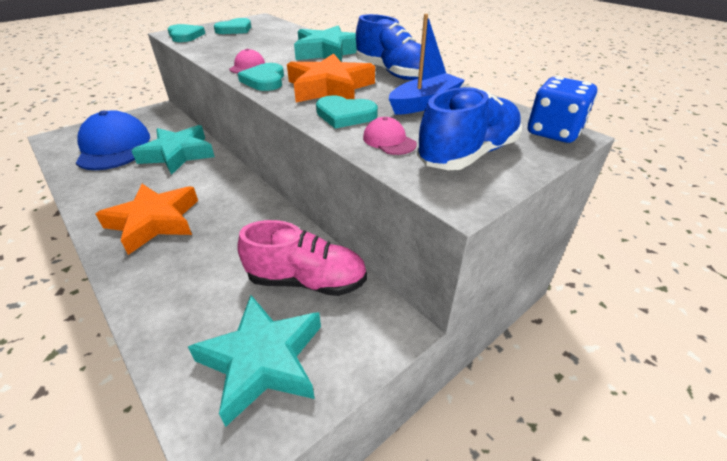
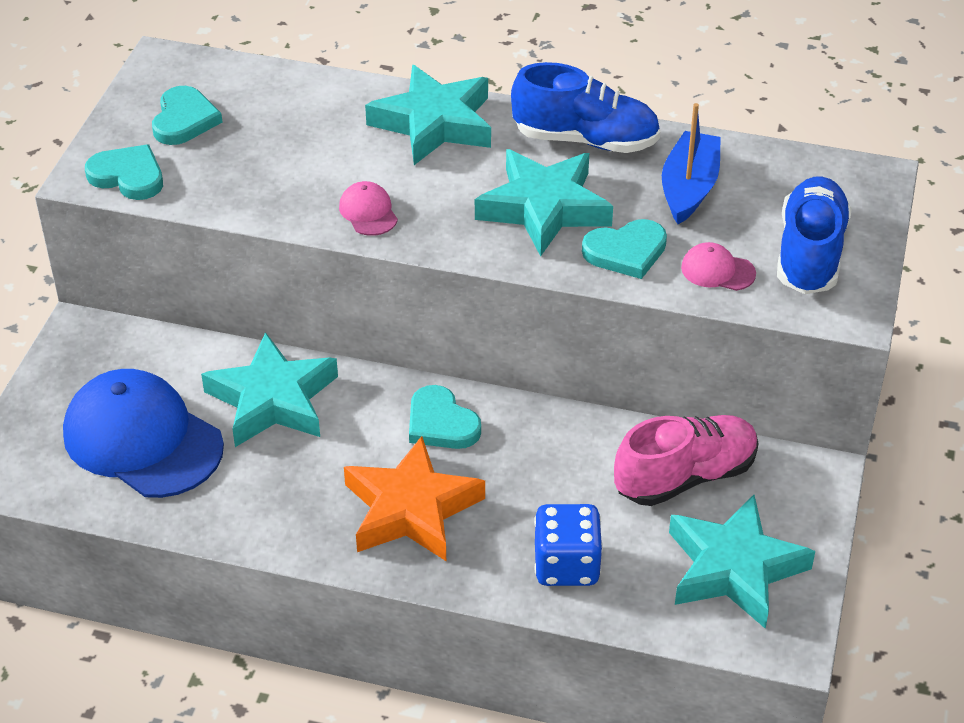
camera: 35 degrees left, 5 degrees up
turquoise heart [238,63,284,91] -> turquoise heart moved to [409,385,481,449]
orange star [287,53,375,102] -> turquoise star [475,149,613,256]
blue dice [528,76,597,143] -> blue dice moved to [534,504,603,586]

